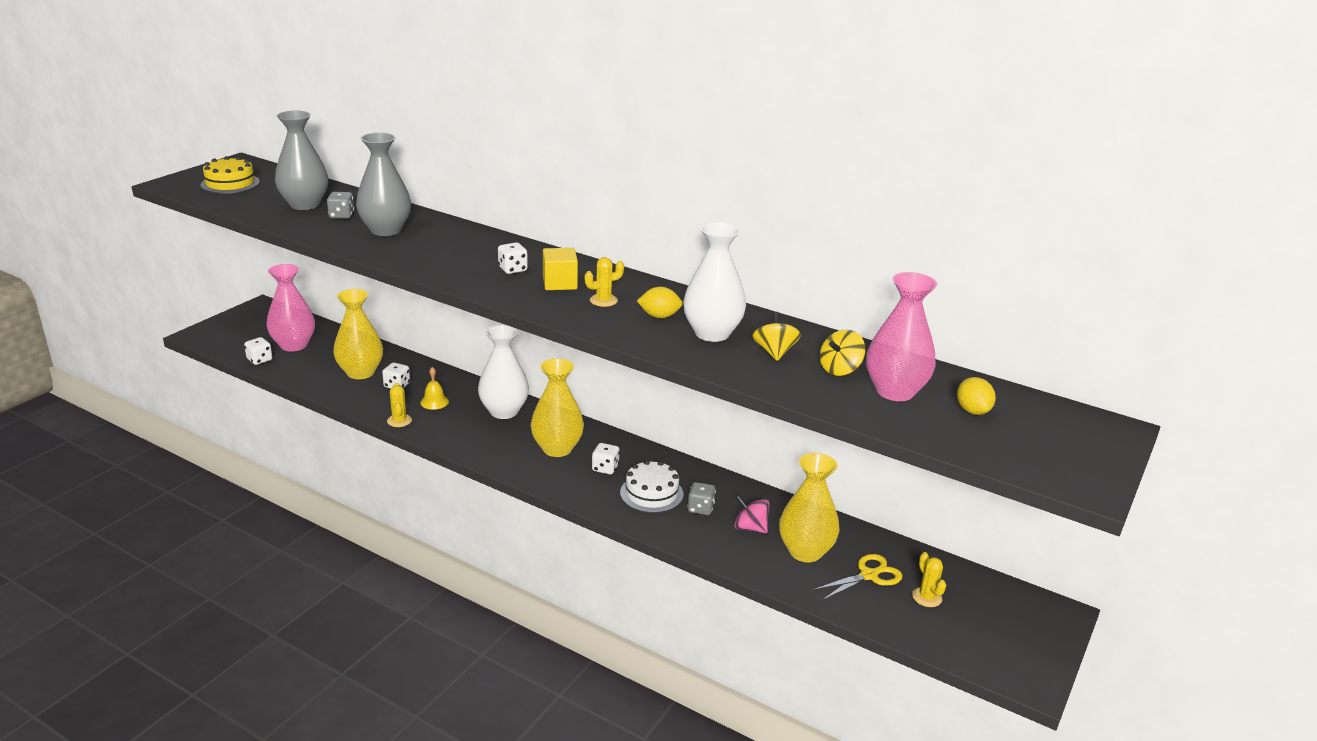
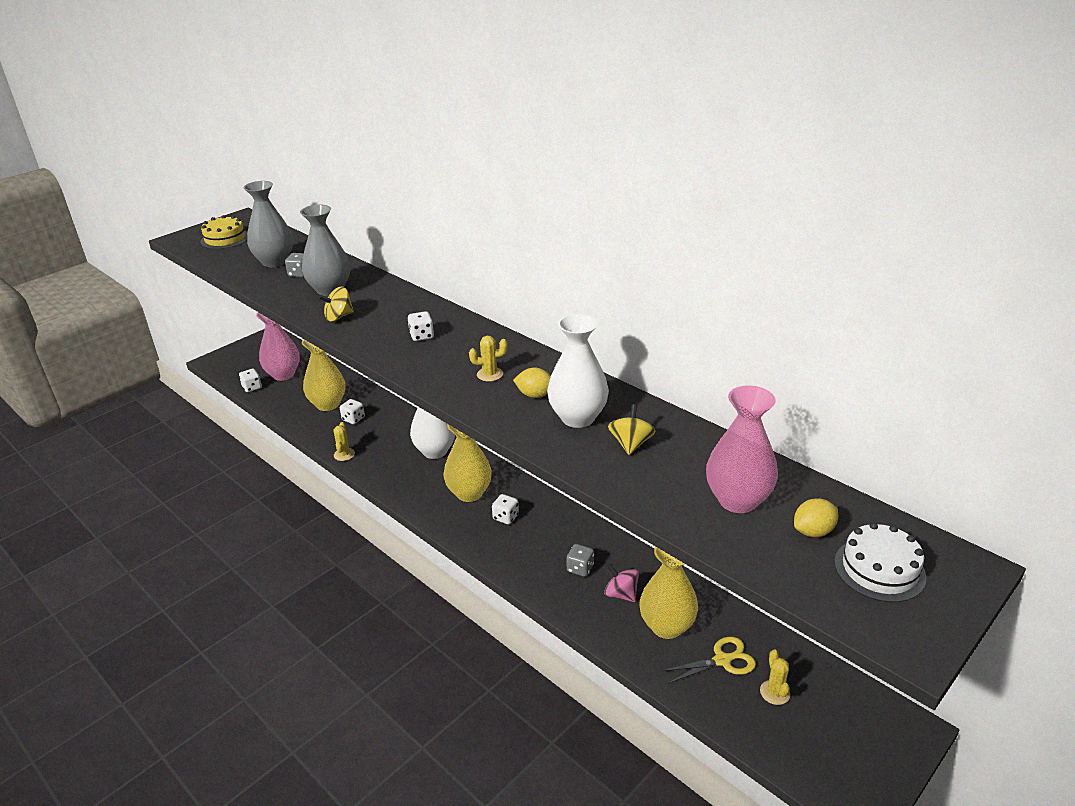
camera: 15 degrees right, 5 degrees up
yellow bell [420,367,449,410] -> none
yellow cube [543,248,578,290] -> none
white cake [620,460,684,513] -> white cake moved to [834,522,926,602]
yellow spinning top [820,329,865,376] -> yellow spinning top moved to [319,287,354,321]
yellow lemon [957,377,996,415] -> yellow lemon turned 60 degrees clockwise [794,498,838,537]

